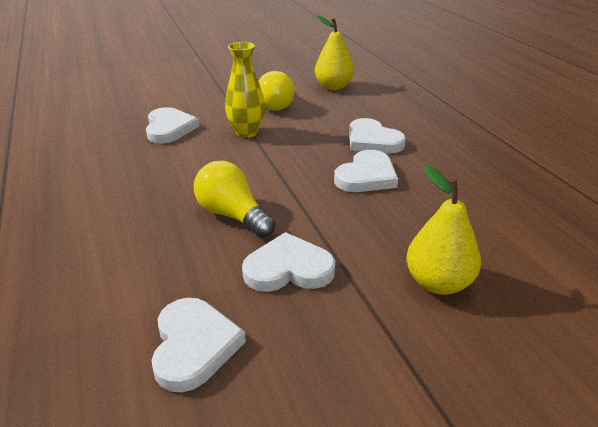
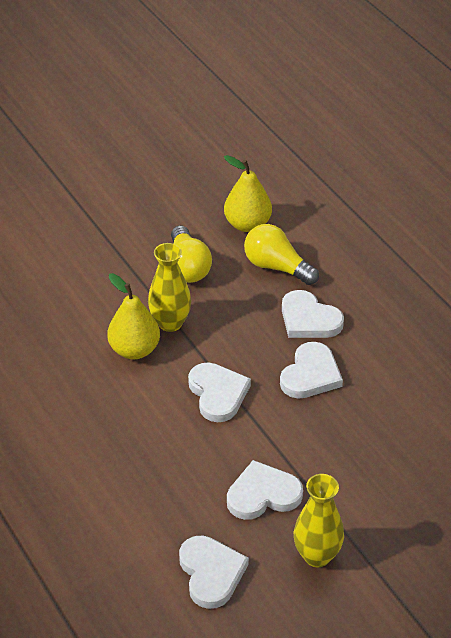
camera: 10 degrees left, 10 degrees up
white heart [146,107,199,143] -> white heart moved to [188,362,251,422]
yellow light bulb [194,161,276,238] -> yellow light bulb moved to [244,224,319,285]
yellow pear [406,165,481,295] -> yellow pear moved to [107,273,160,359]
none -> yellow vase [294,474,344,567]

